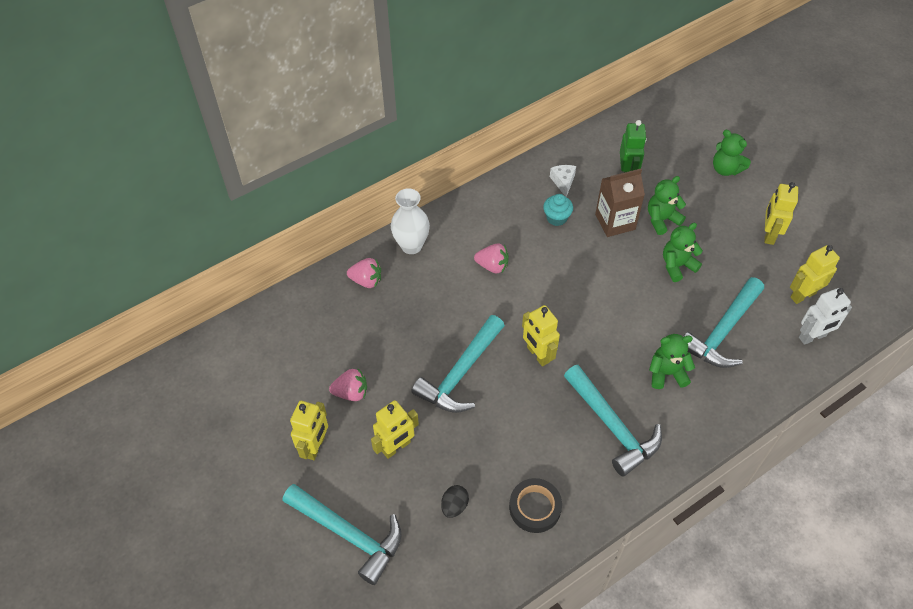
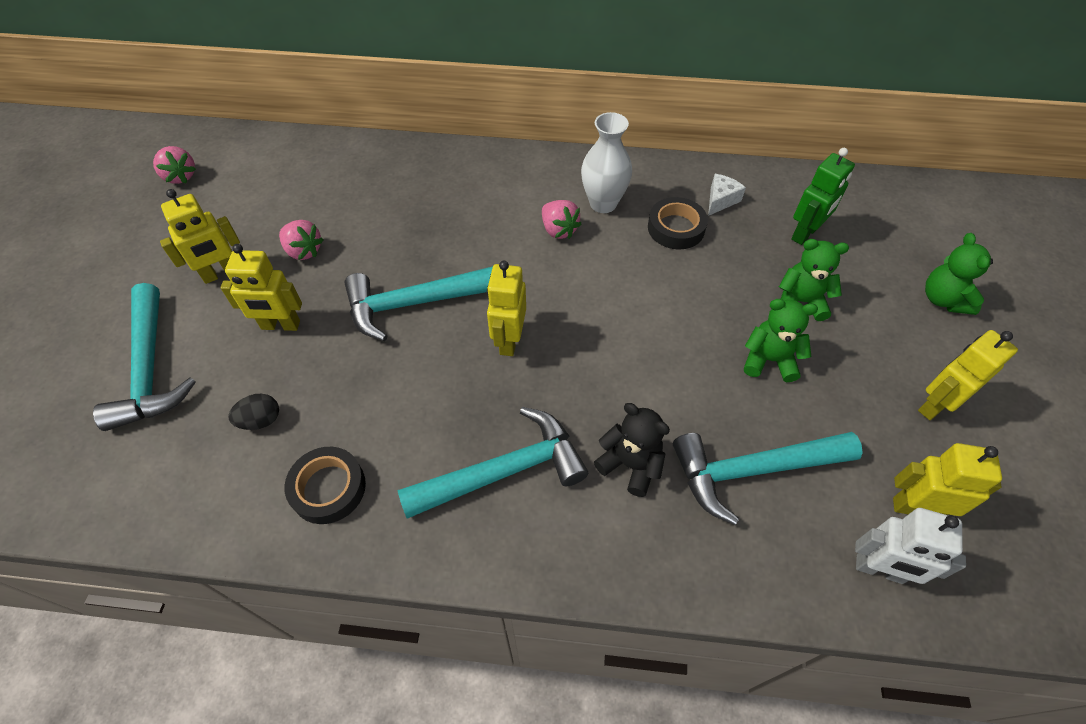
camera: 40 degrees right, 0 degrees up
pink strawberry [347,258,381,288] -> pink strawberry moved to [153,146,196,184]
white vase [391,188,430,254] -> white vase moved to [581,112,632,213]
turquoise cupcake [543,194,573,226] -> black tape [648,197,708,249]
turquoise hammer [564,365,662,477] -> turquoise hammer turned 120 degrees counterclockwise [397,407,588,519]
brown carton [595,169,645,237] -> none
green teddy bear [649,334,695,389] -> black teddy bear [594,403,670,497]

